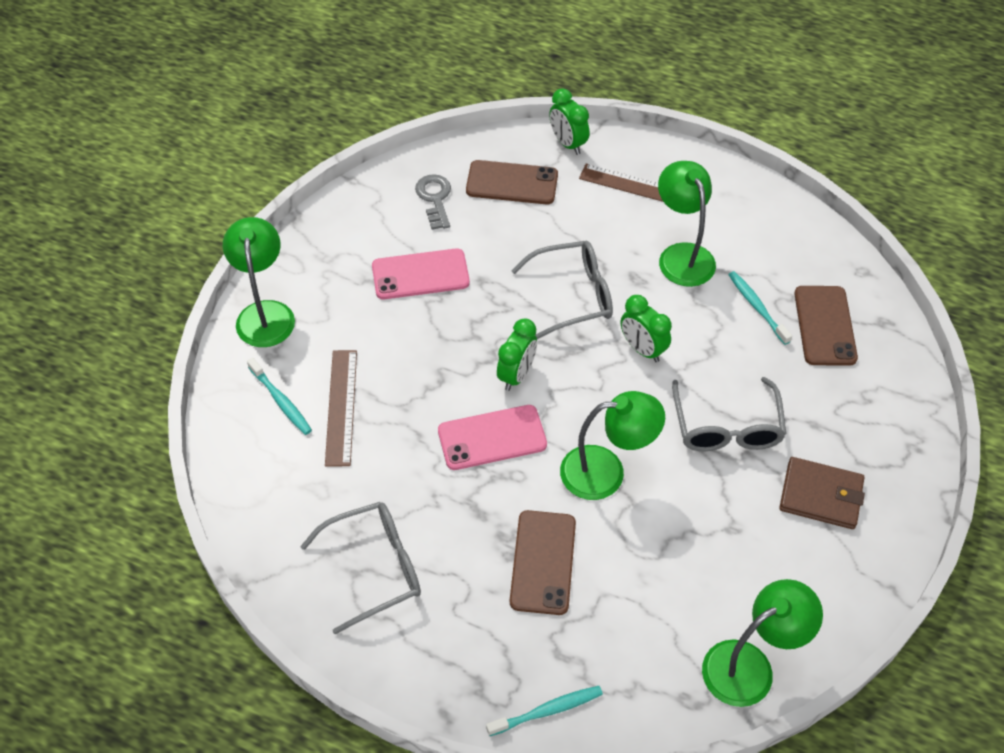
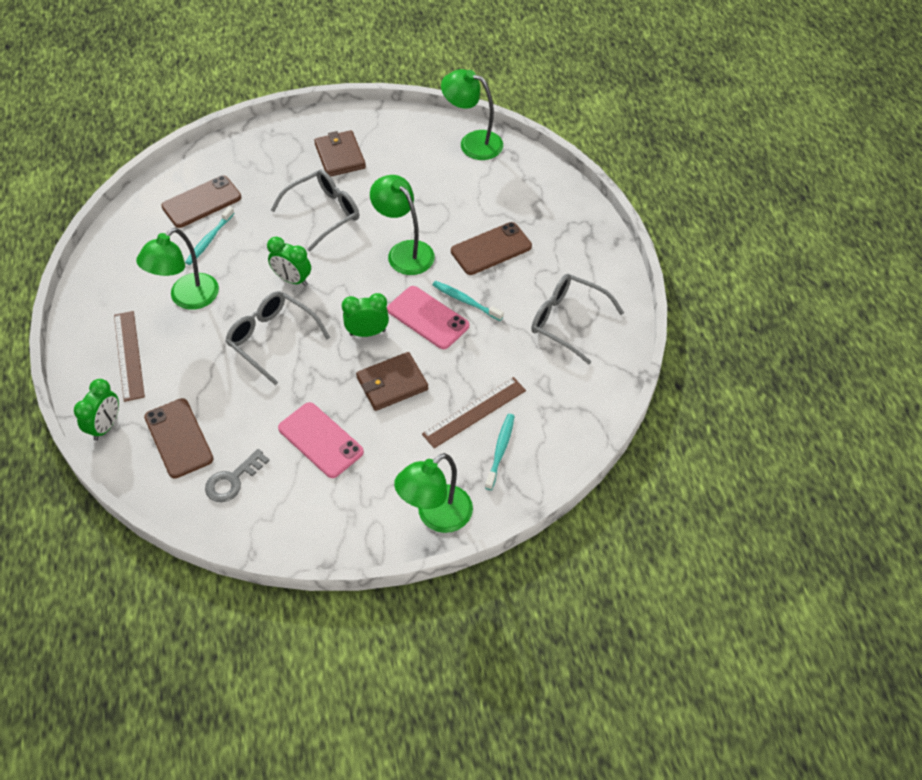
camera: 125 degrees left, 0 degrees up
turquoise toothbrush [486,686,603,736] -> turquoise toothbrush moved to [433,281,504,321]
green clock [621,295,672,362] -> green clock turned 105 degrees clockwise [267,237,311,286]
none -> brown wallet [356,352,428,411]

